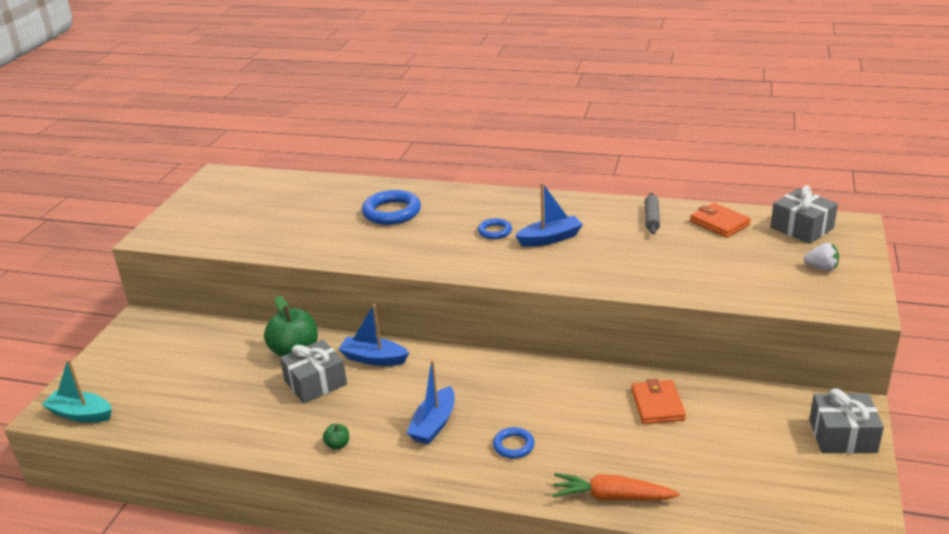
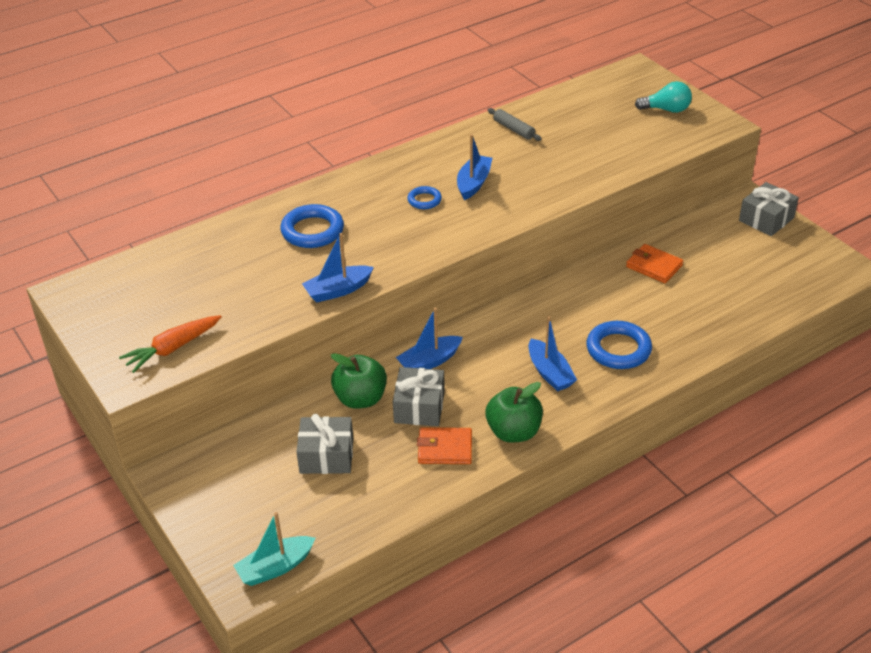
camera: 50 degrees left, 10 degrees up
green apple [323,424,349,450] -> green apple [485,382,543,443], size x2.27
blue ring [493,427,535,459] -> blue ring [587,321,652,369], size x1.80
orange carrot [552,473,680,500] -> orange carrot moved to [119,315,222,373]
orange wallet [690,203,751,238] -> orange wallet moved to [417,427,472,464]
grey gift [770,185,838,244] -> grey gift moved to [297,414,353,474]
white strawberry [804,243,839,271] -> turquoise light bulb [635,81,692,113]
none -> blue boat [302,233,374,302]

